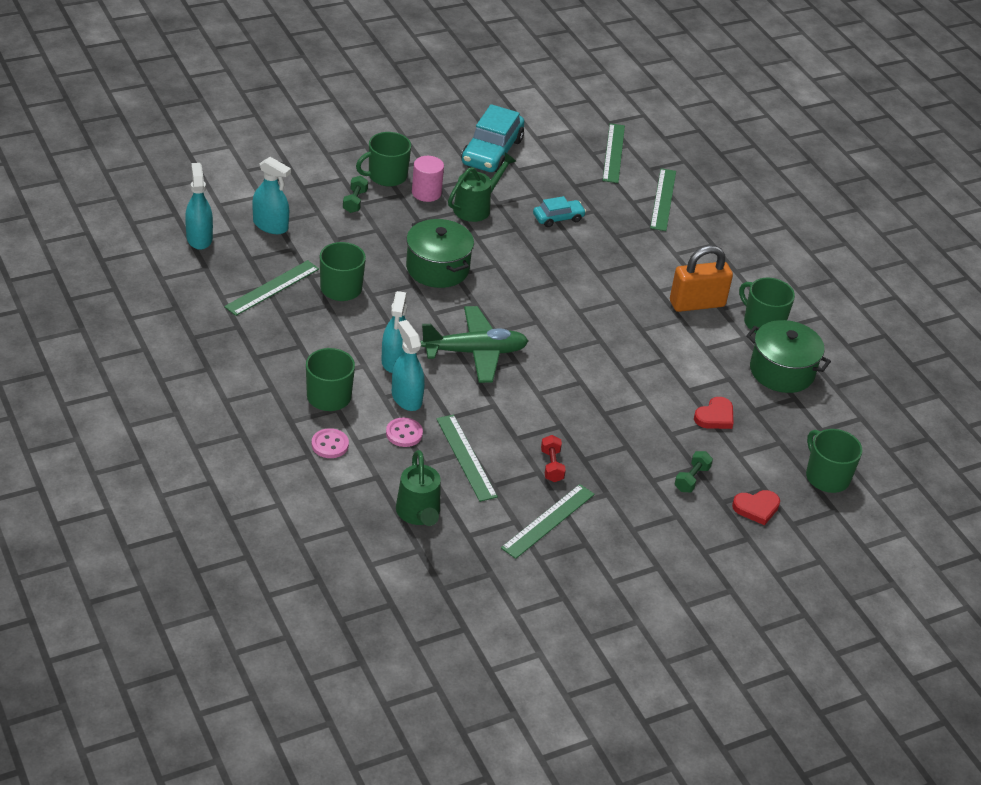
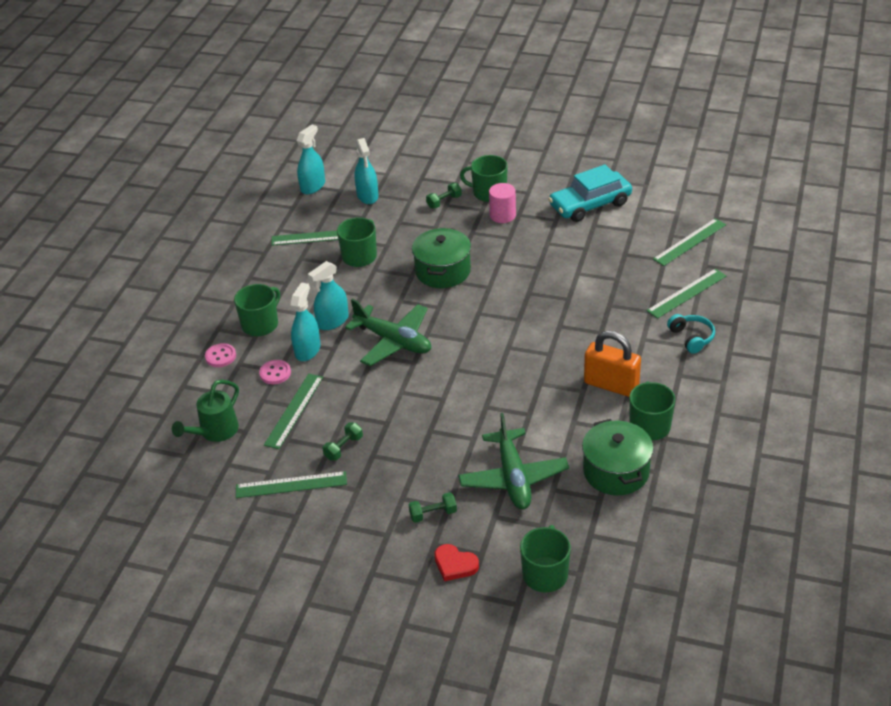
camera: 50 degrees right, 0 degrees up
green watering can [448,153,517,222] -> none
turquoise car [533,196,586,227] -> none
red dumbbell [541,435,566,482] -> green dumbbell [323,423,363,461]
red heart [694,397,733,429] -> green plane [458,413,569,509]
none -> turquoise headphones [667,314,715,354]

